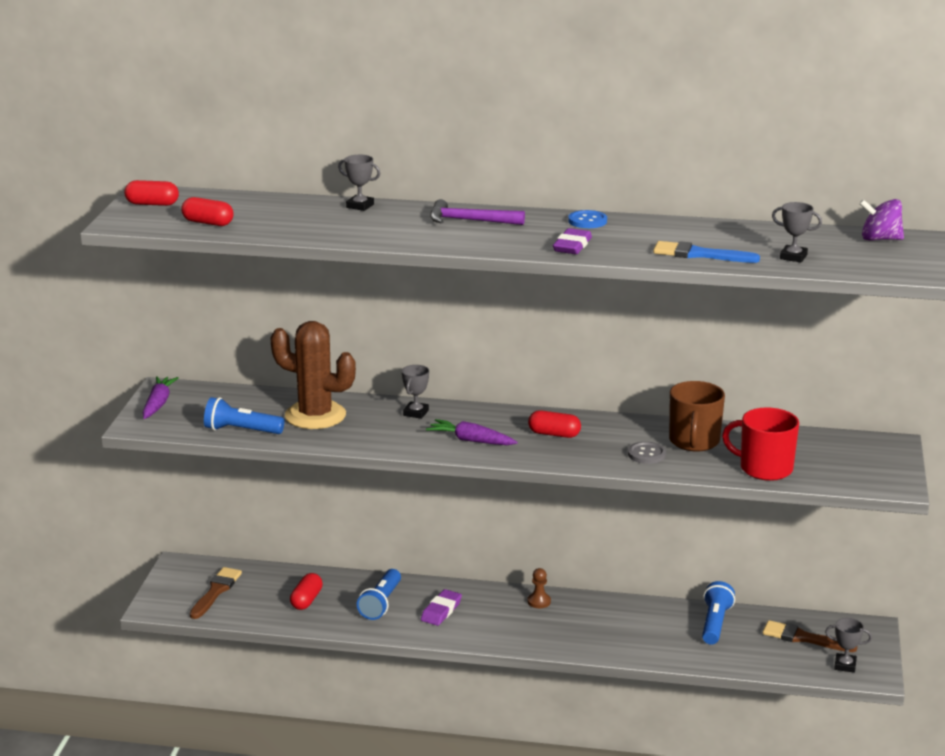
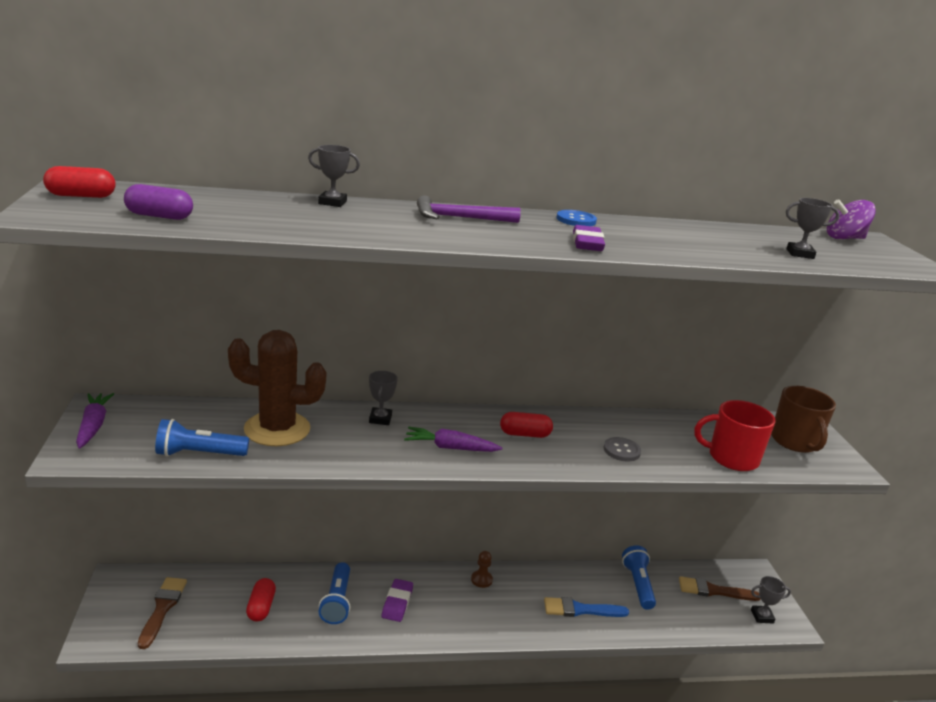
camera: 20 degrees left, 0 degrees up
red capsule [181,197,234,226] -> purple capsule [124,184,193,220]
blue brush [653,241,760,263] -> blue brush moved to [544,597,629,617]
brown mug [669,381,725,452] -> brown mug moved to [771,386,836,453]

